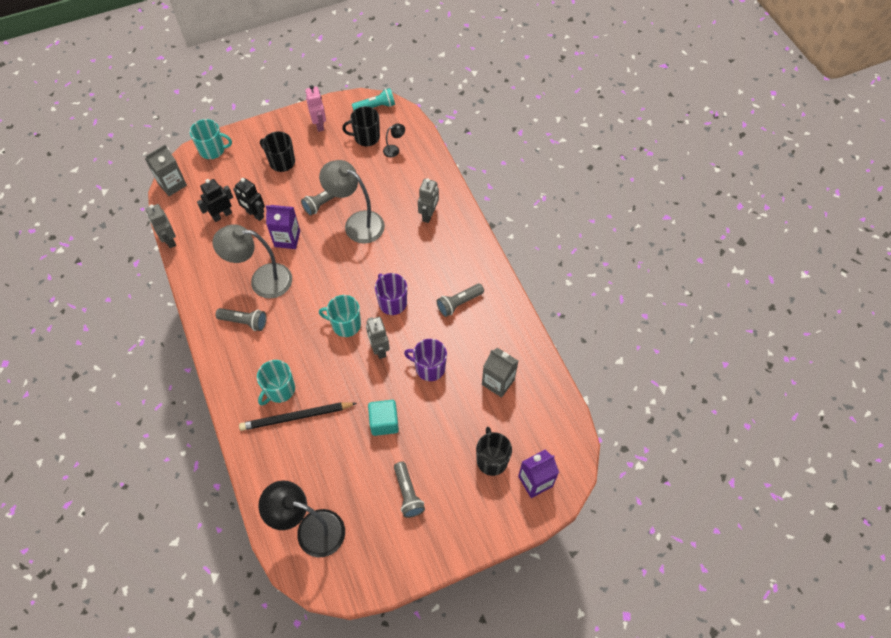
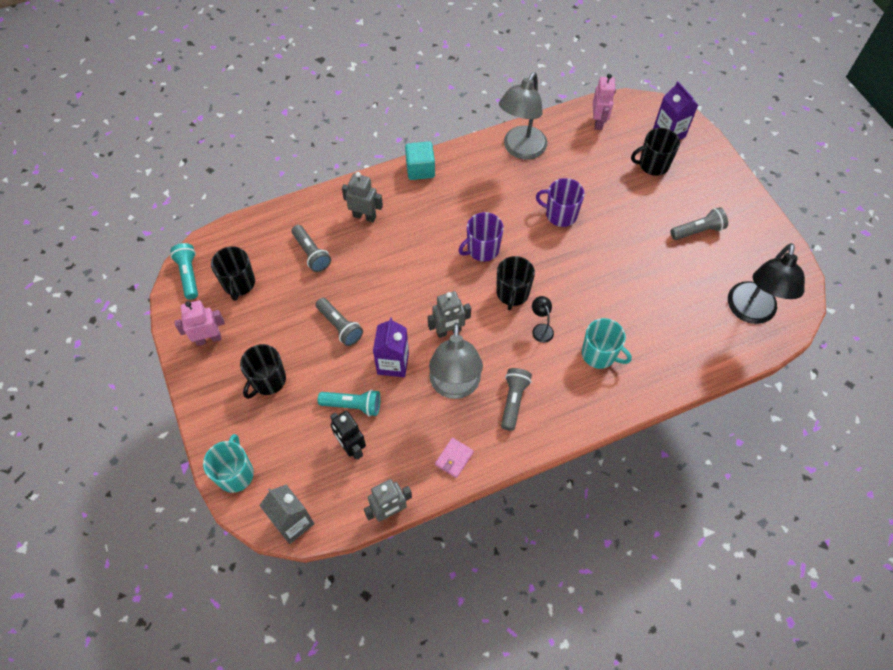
camera: 90 degrees left, 0 degrees up
black robot [233,178,265,221] -> turquoise flashlight [318,389,380,416]
black pencil [239,402,357,431] -> none
grey lamp [319,160,385,244] -> grey lamp moved to [499,72,547,160]
turquoise mug [319,295,361,337] -> black mug [496,256,535,311]
grey robot [366,317,390,359] -> grey robot moved to [428,291,471,338]
turquoise cube [368,400,399,436] -> turquoise cube moved to [405,141,435,180]
black lamp [383,123,405,158] -> black lamp moved to [532,296,554,343]
purple mug [404,339,447,381] -> purple mug turned 90 degrees clockwise [536,178,584,227]
grey flashlight [437,283,484,317] -> grey flashlight moved to [292,225,331,272]
grey carton [482,348,518,398] -> none
none -> pink wallet [435,438,474,478]
none -> pink robot [593,74,616,130]

